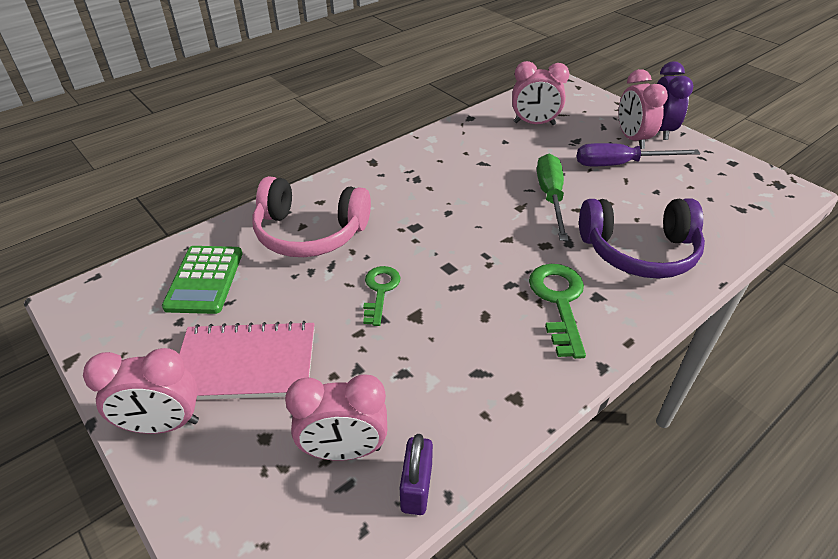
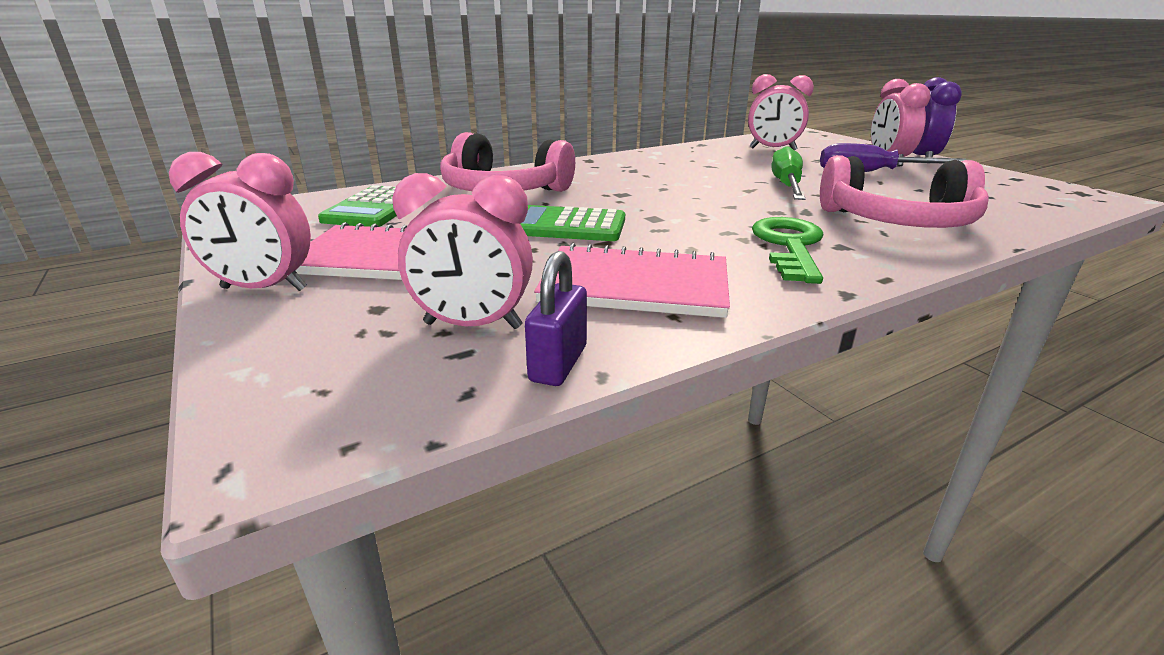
camera: 10 degrees right, 15 degrees down
green key [363,266,401,326] -> green calculator [520,205,625,241]
purple headphones [579,198,705,279] -> pink headphones [820,155,989,228]
none -> pink notebook [534,243,730,318]

